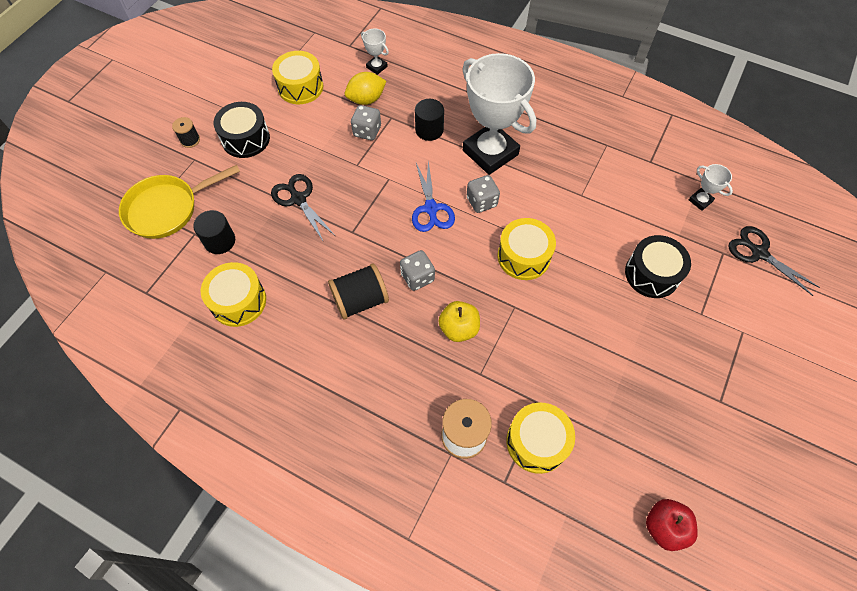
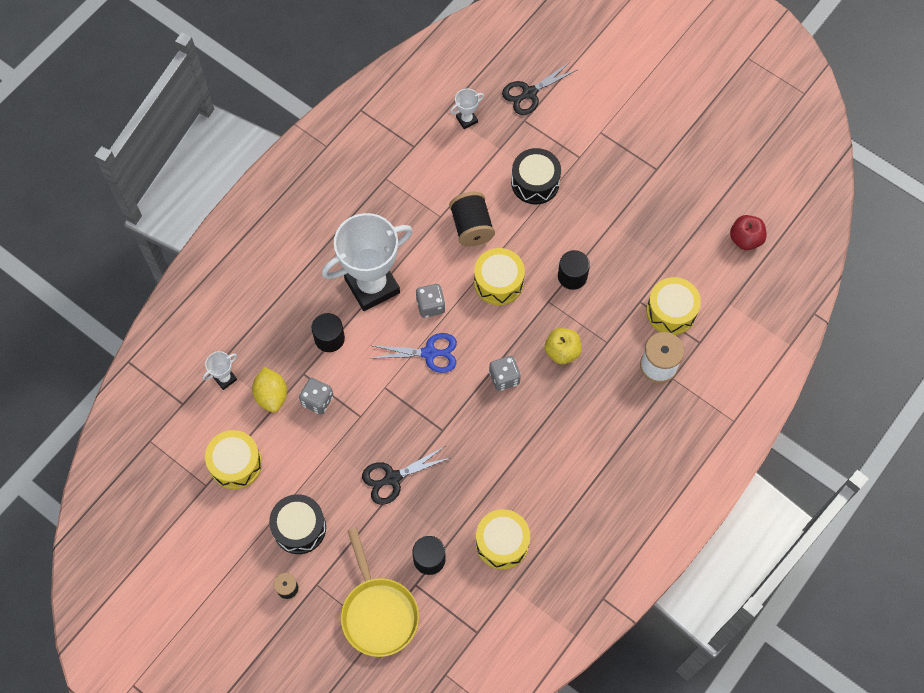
camera: 80 degrees left, 5 degrees up
black spool [328,263,389,320] -> black spool moved to [449,192,495,247]
none -> black cylinder [558,250,590,290]

